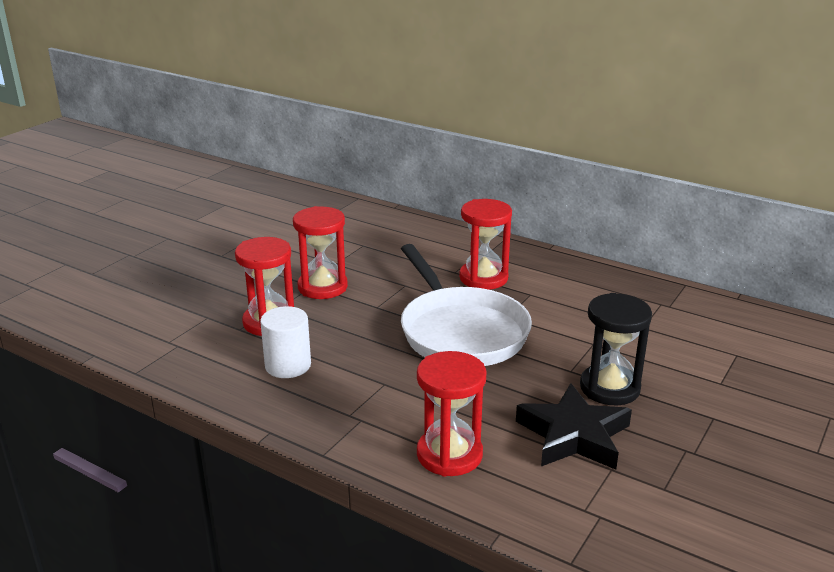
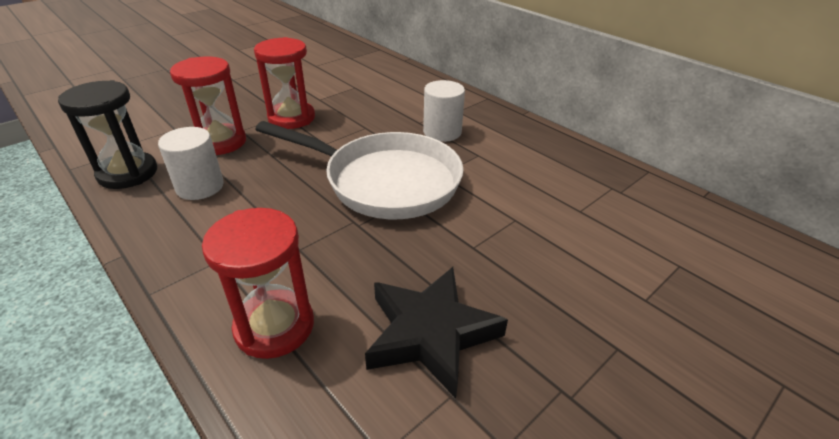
camera: 15 degrees right, 10 degrees up
white pan [401,244,532,366] -> white pan turned 60 degrees counterclockwise [255,121,464,219]
red hourglass [459,199,512,290] -> white cylinder [423,80,465,142]
black hourglass [580,293,652,405] -> black hourglass moved to [58,80,157,189]

